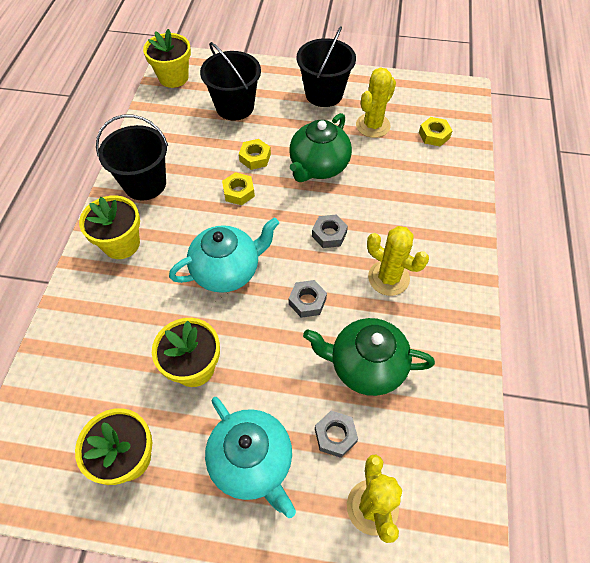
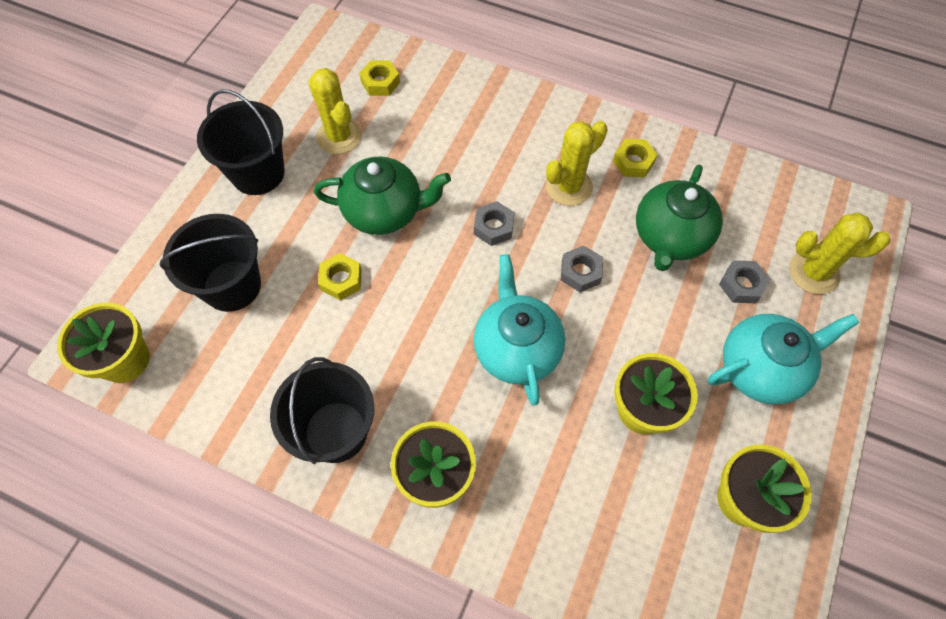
camera: 75 degrees left, 5 degrees up
yellow nut [222,172,255,205] -> yellow nut moved to [613,139,658,177]
green teapot [289,113,352,182] -> green teapot turned 45 degrees counterclockwise [314,156,451,235]

